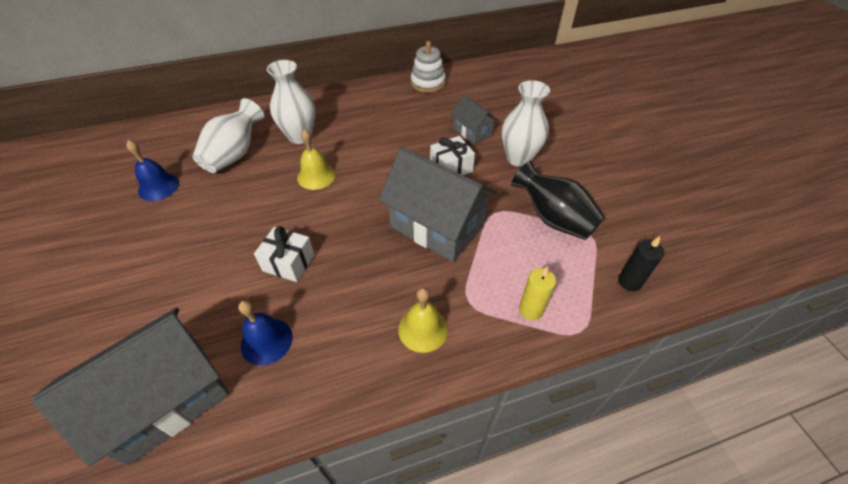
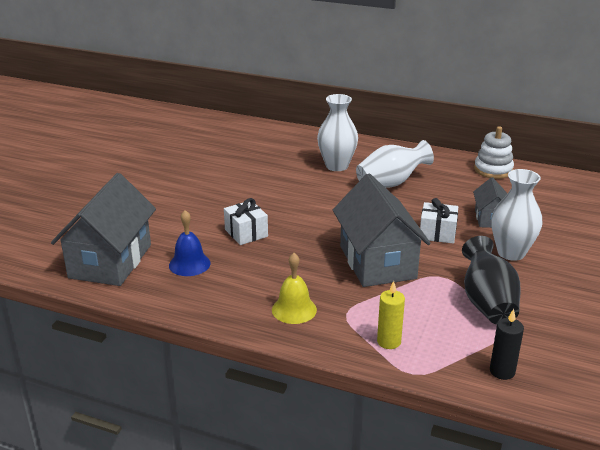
camera: 40 degrees right, 20 degrees down
grey house [31,308,229,466] -> grey house turned 75 degrees counterclockwise [51,173,156,286]
blue bell [126,140,179,201] -> none
white vase [192,98,264,173] -> white vase moved to [356,140,434,188]
yellow bell [297,129,335,190] -> none

